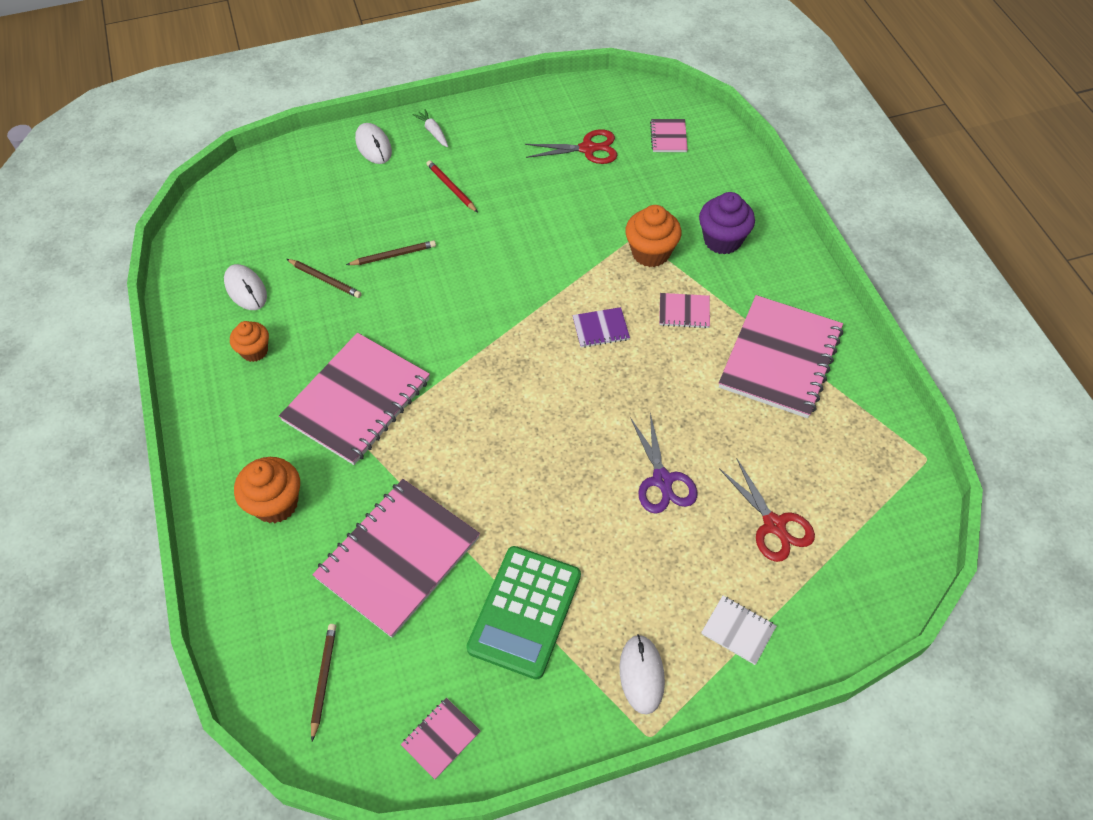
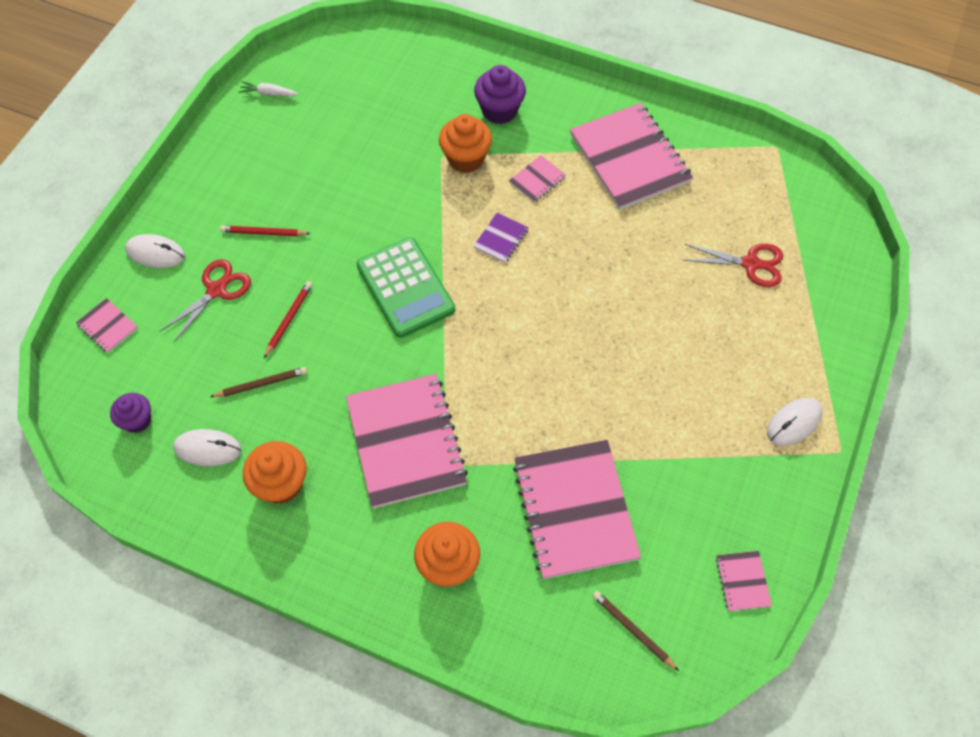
camera: 50 degrees left, 5 degrees up
orange cupcake [230,321,269,362] -> orange cupcake [243,441,306,504], size x1.52
brown pencil [346,240,436,265] -> red pencil [264,281,313,358]
white carrot [413,109,448,147] -> white carrot moved to [239,81,299,96]
green calculator [466,546,581,680] -> green calculator moved to [356,237,455,338]
red scissors [525,129,617,164] -> red scissors moved to [159,259,251,343]
white mouse [620,634,665,715] -> white mouse turned 75 degrees counterclockwise [767,398,823,446]
purple scissors [630,413,697,514] -> none
pink notebook [650,119,688,152] -> pink notebook moved to [76,298,138,353]
white notebook [701,596,776,665] -> none
none -> purple cupcake [110,393,151,433]

